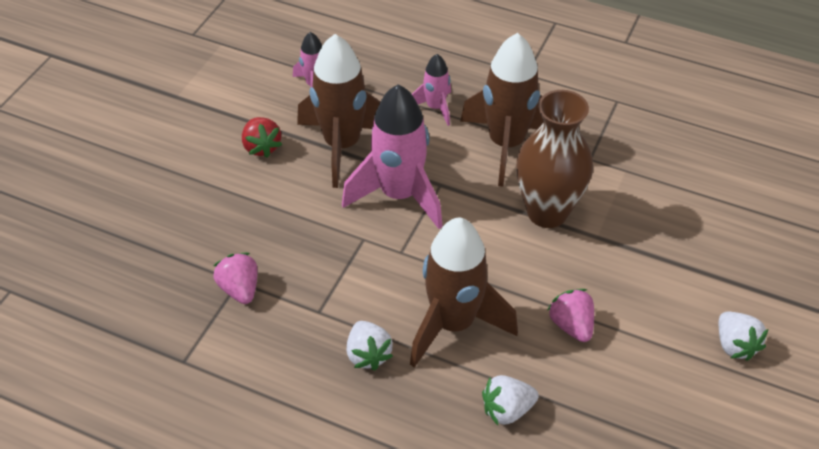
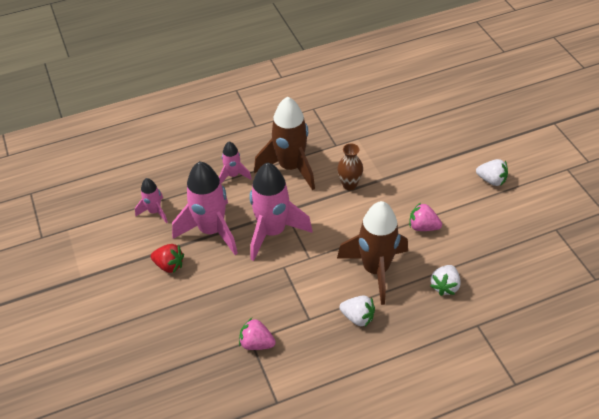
camera: 45 degrees left, 0 degrees up
brown rocket [297,34,381,188] -> pink rocket [172,161,238,255]
brown vase [516,90,593,228] -> brown vase [337,143,363,190], size x0.55

